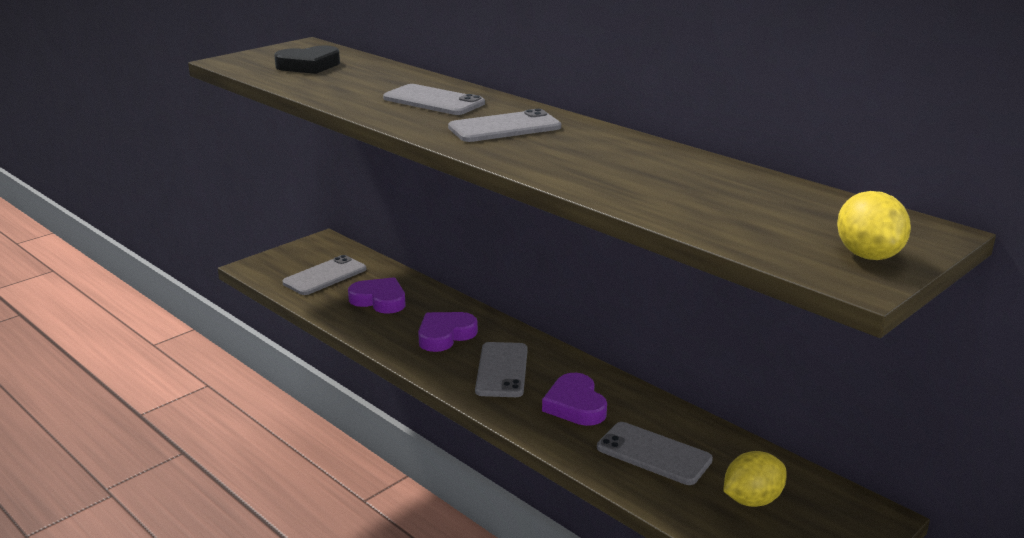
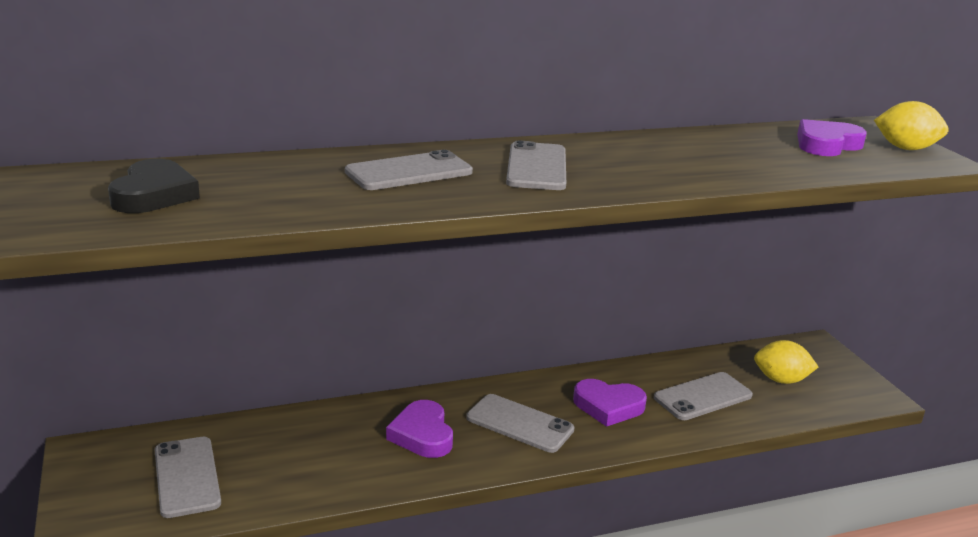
camera: 65 degrees left, 0 degrees up
purple heart [348,277,406,314] -> purple heart moved to [797,119,867,156]
yellow lemon [723,451,787,507] -> yellow lemon turned 75 degrees counterclockwise [754,340,818,384]

